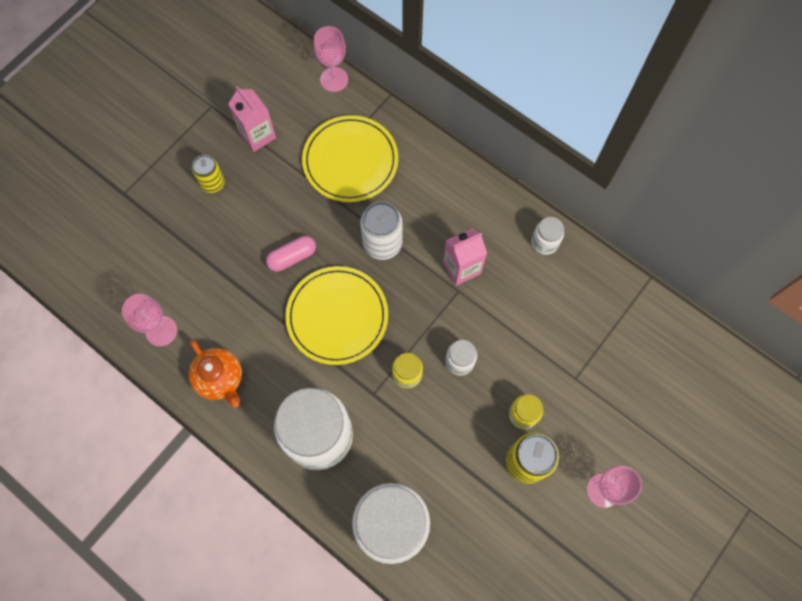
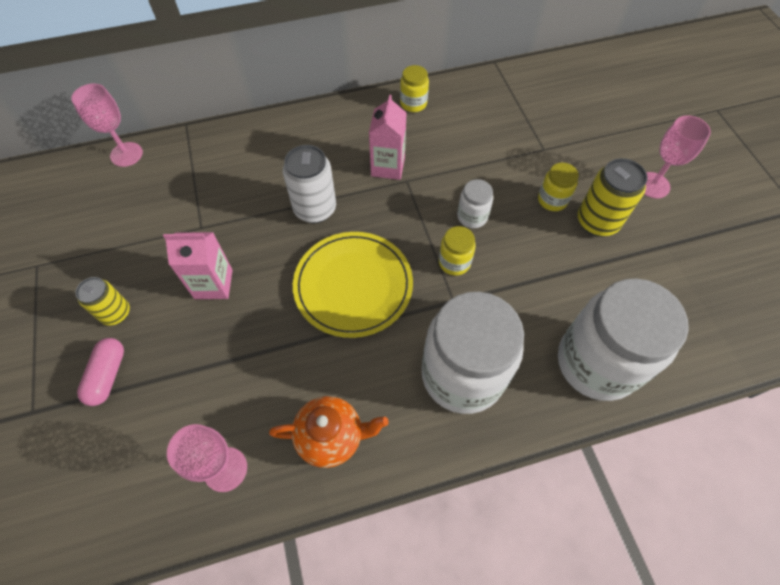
camera: 55 degrees left, 10 degrees down
pink carton [228,86,276,152] -> pink carton moved to [163,232,233,299]
pink capsule [266,236,316,272] -> pink capsule moved to [77,338,124,406]
yellow plate [302,115,398,202] -> none
white jar [531,217,564,255] -> yellow jar [400,65,429,112]

